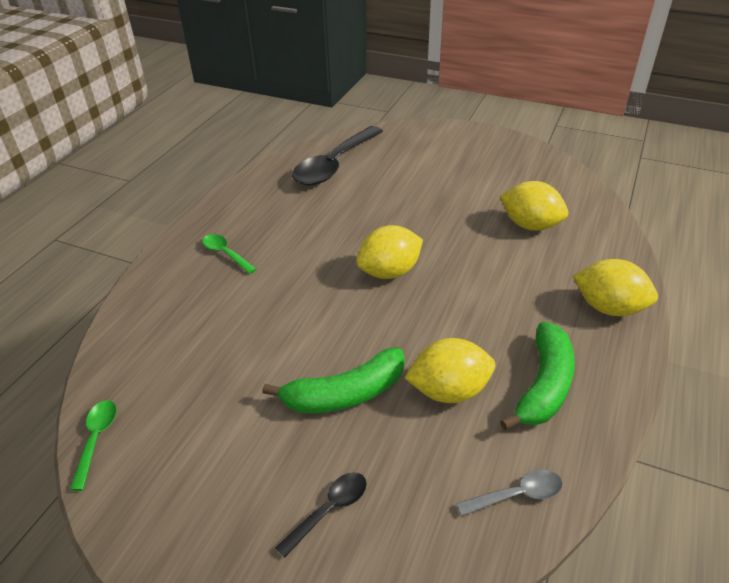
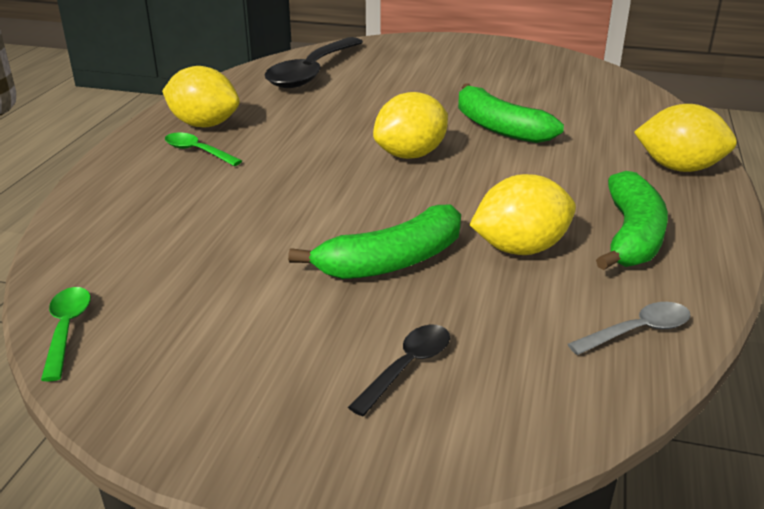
camera: 10 degrees left, 10 degrees down
yellow lemon [500,181,568,231] -> yellow lemon moved to [162,66,240,128]
none -> green banana [458,83,564,143]

